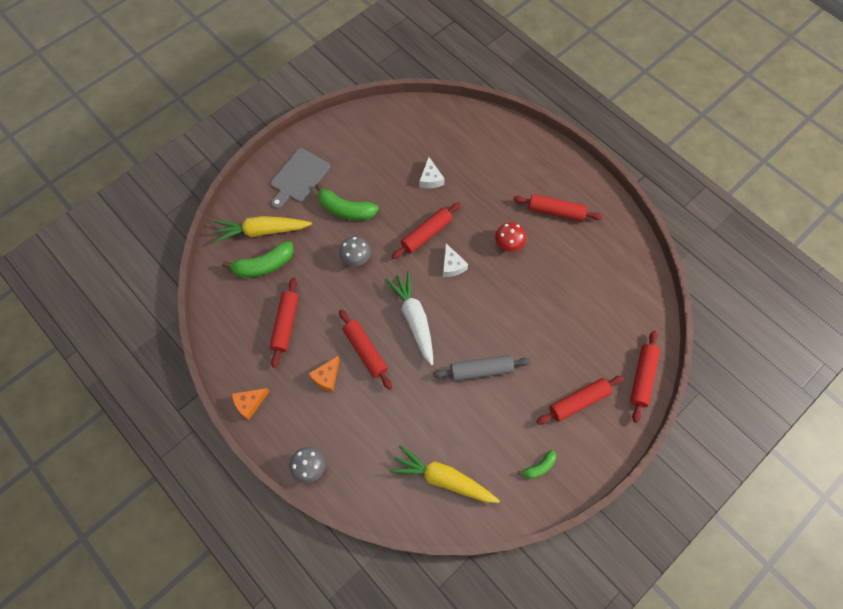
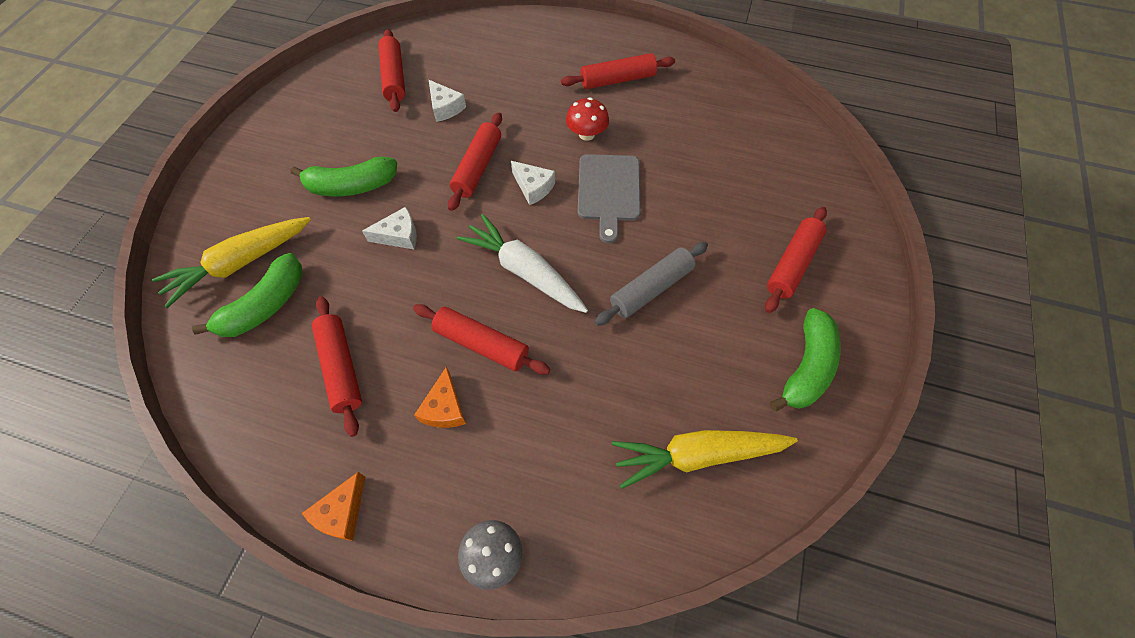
camera: 30 degrees left, 5 degrees down
grey cutting board [270,148,330,209] -> grey cutting board moved to [578,154,641,243]
grey mushroom [339,237,371,266] -> white cheese [362,207,417,249]
green banana [518,450,556,479] -> green banana [770,308,841,412], size x1.84
red rolling pin [630,331,660,423] -> red rolling pin moved to [378,29,405,112]

